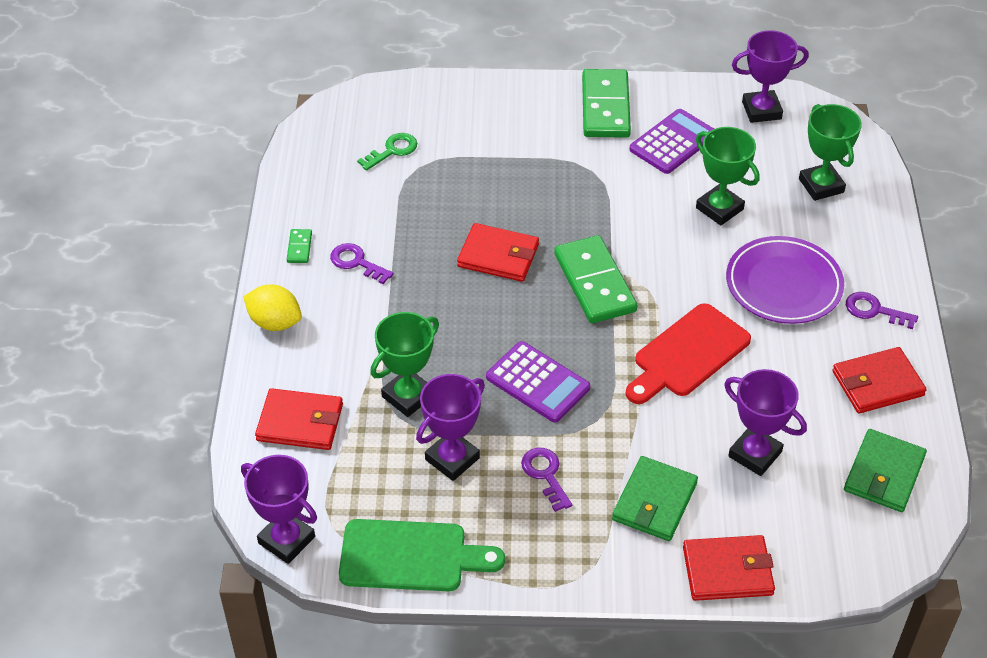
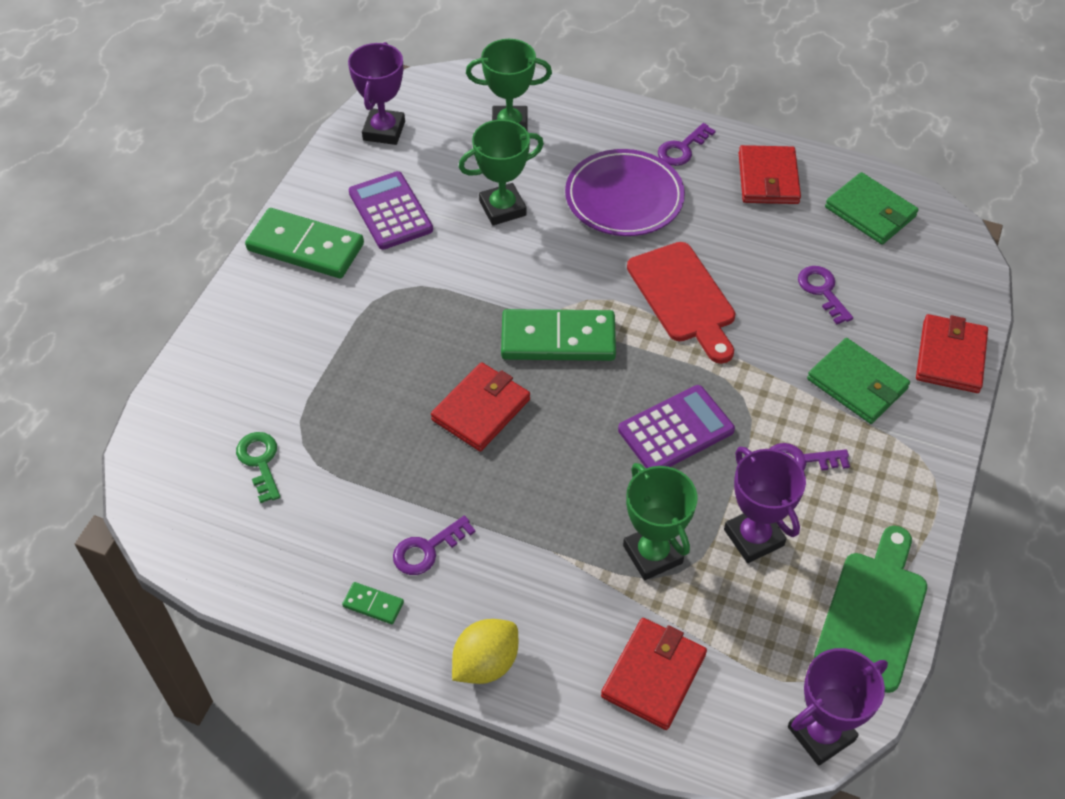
camera: 70 degrees left, 5 degrees up
purple trophy [724,369,807,476] -> purple key [798,266,853,324]

